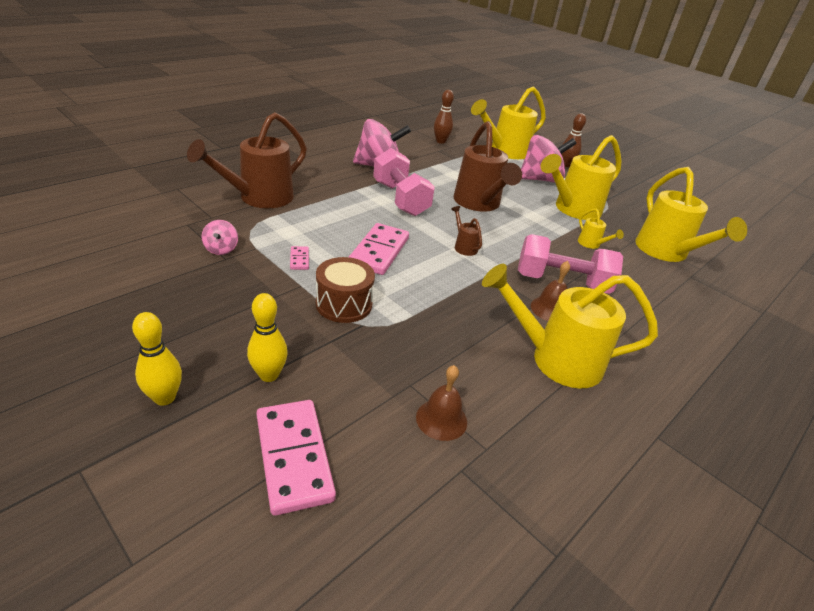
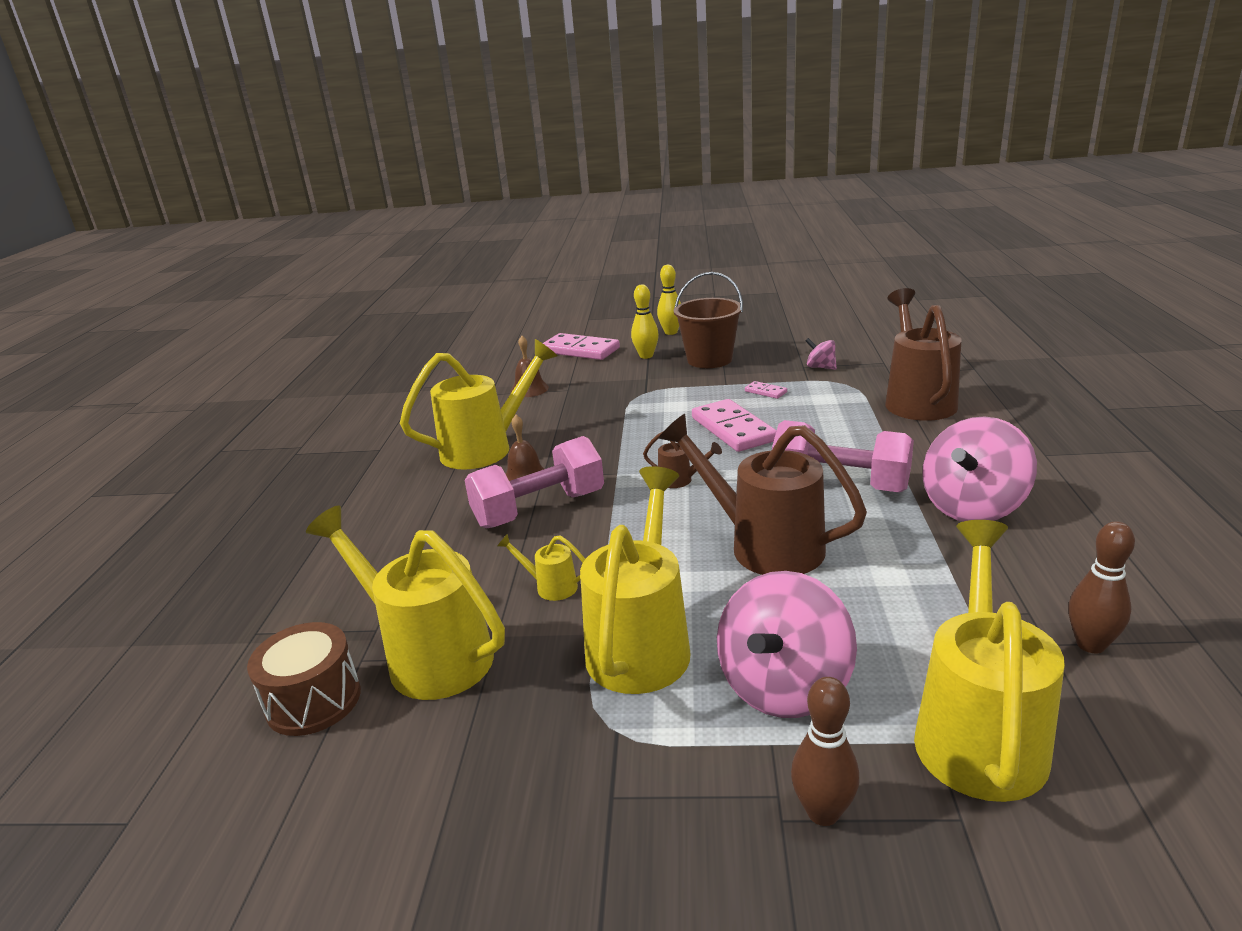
camera: 145 degrees right, 10 degrees down
brown drum [316,257,375,323] -> brown drum moved to [247,622,361,736]
none -> brown bucket [674,272,743,368]

